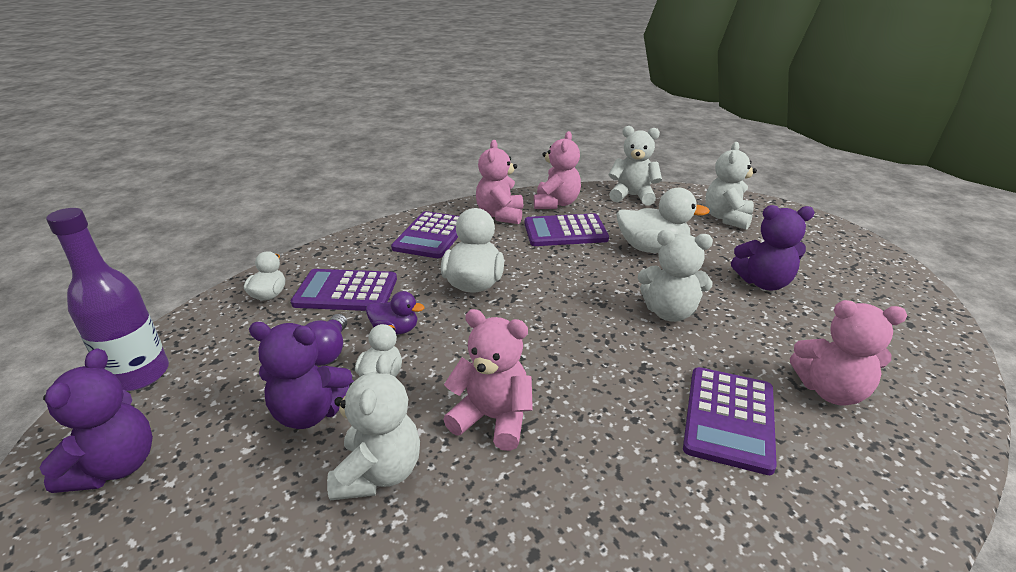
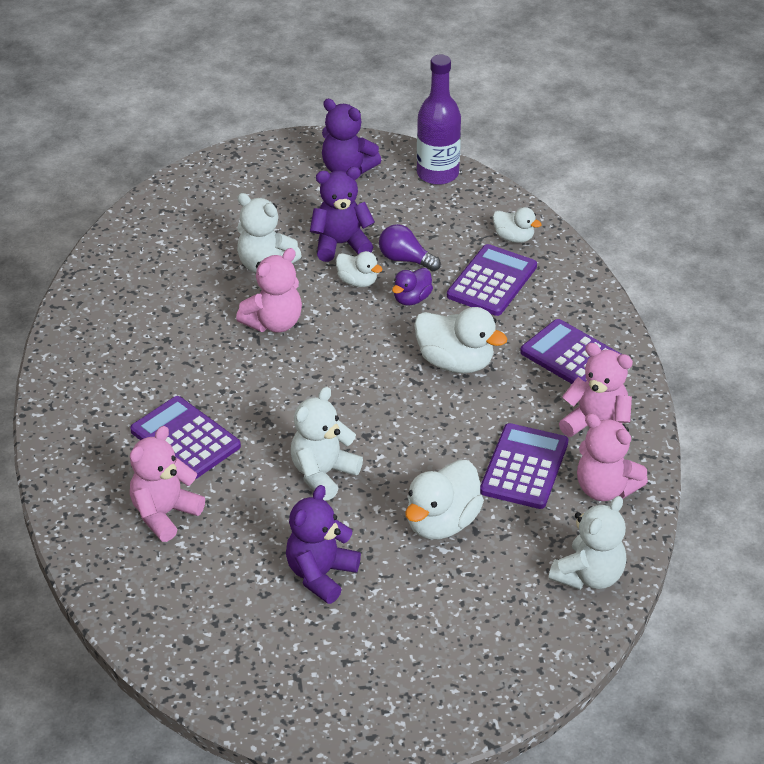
camera: 115 degrees right, 10 degrees up
purple teddy bear [249,322,354,429] -> purple teddy bear turned 45 degrees clockwise [310,167,375,262]
white teddy bear [705,142,757,230] -> none

